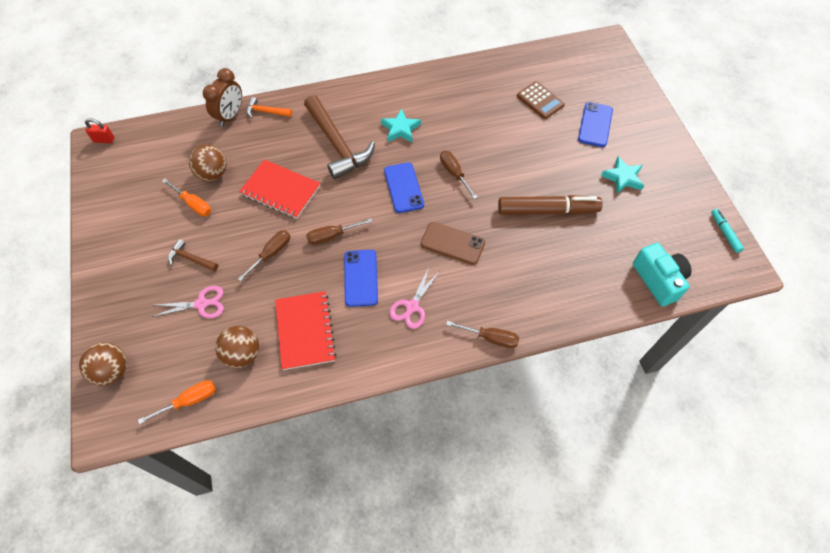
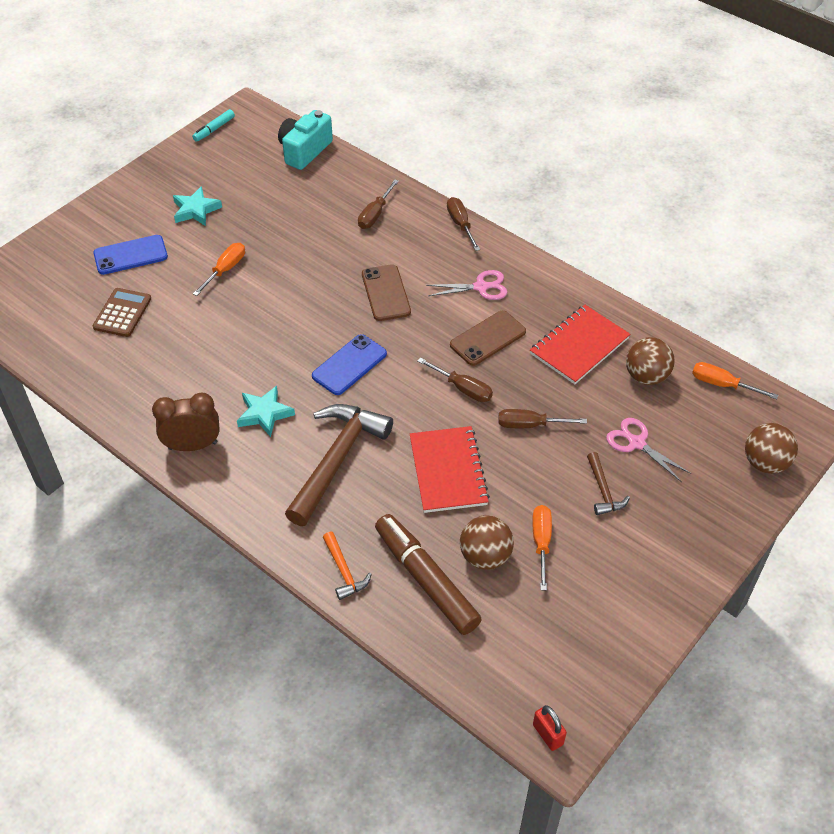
camera: 125 degrees left, 10 degrees down
brown clock [203,68,242,127] -> brown clock moved to [152,393,220,451]
blue phone [344,250,378,307] -> brown phone [450,311,526,366]
brown screwdriver [440,151,478,199] -> brown screwdriver moved to [358,179,399,229]
brown marker [498,195,603,215] -> brown marker moved to [375,514,482,635]
none -> orange screwdriver [193,243,245,296]

